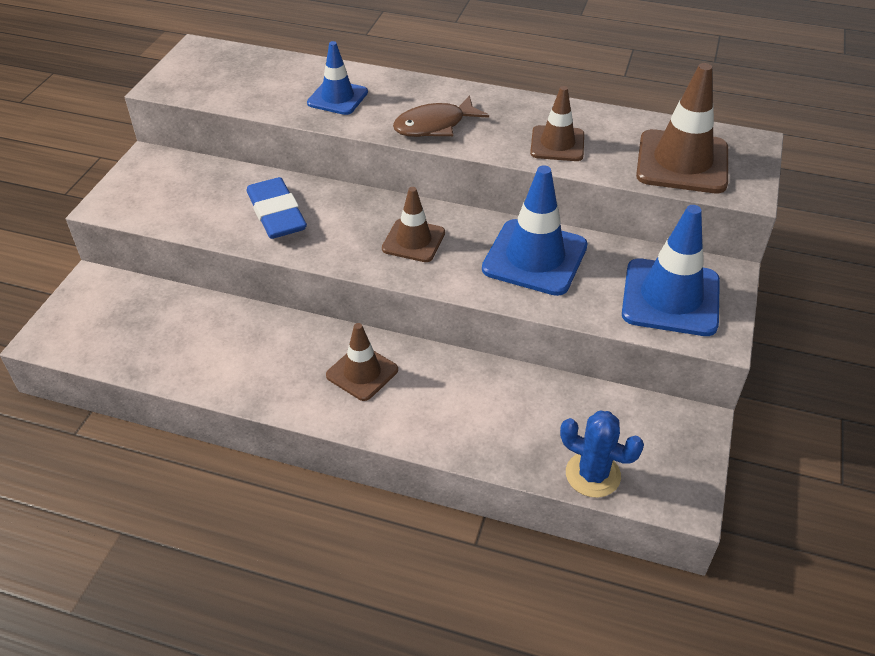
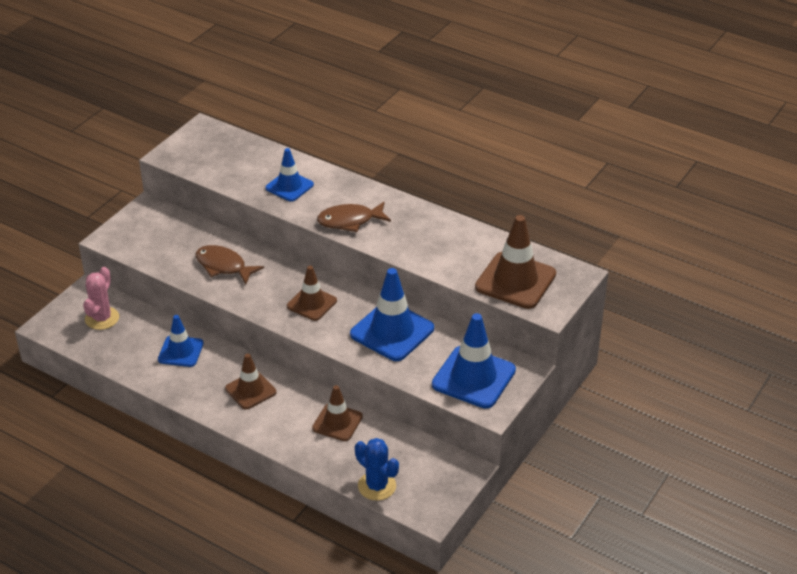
camera: 15 degrees right, 5 degrees down
blue eraser [247,177,307,239] -> brown fish [196,245,264,285]
brown traffic cone [530,86,584,161] -> brown traffic cone moved to [312,385,363,441]
none -> pink cactus [83,267,119,330]
none -> blue traffic cone [158,315,204,367]

